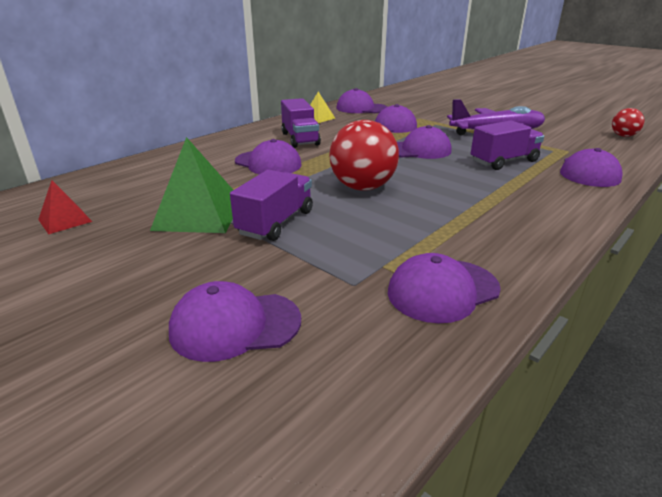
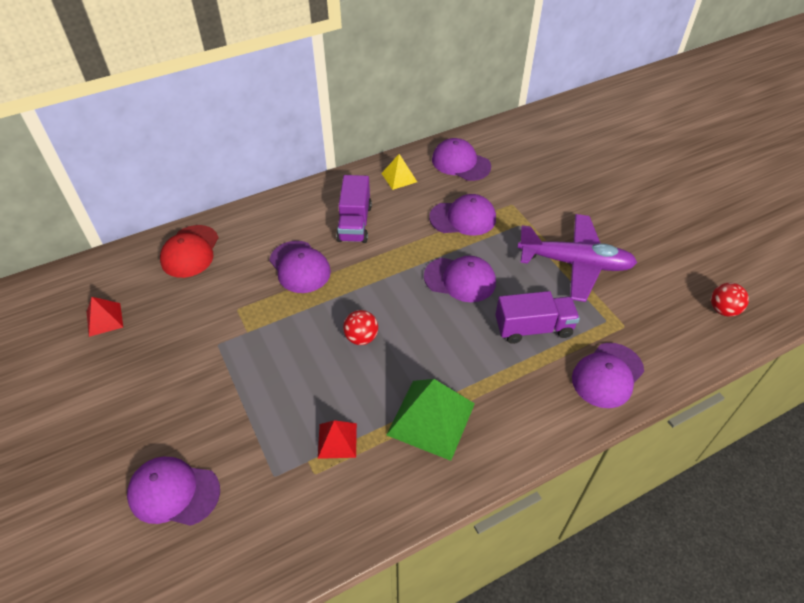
camera: 20 degrees right, 20 degrees up
green pyramid [150,137,233,233] -> green pyramid moved to [386,379,475,461]
purple truck [230,170,313,241] -> none
red ball [329,120,399,191] -> red ball [343,310,378,345], size x0.53
purple cap [388,253,501,323] -> none
none -> red cap [160,225,219,278]
none -> red pyramid [318,420,357,459]

